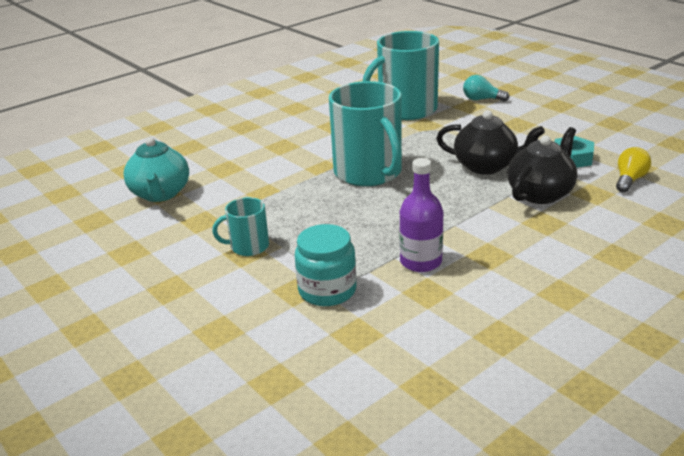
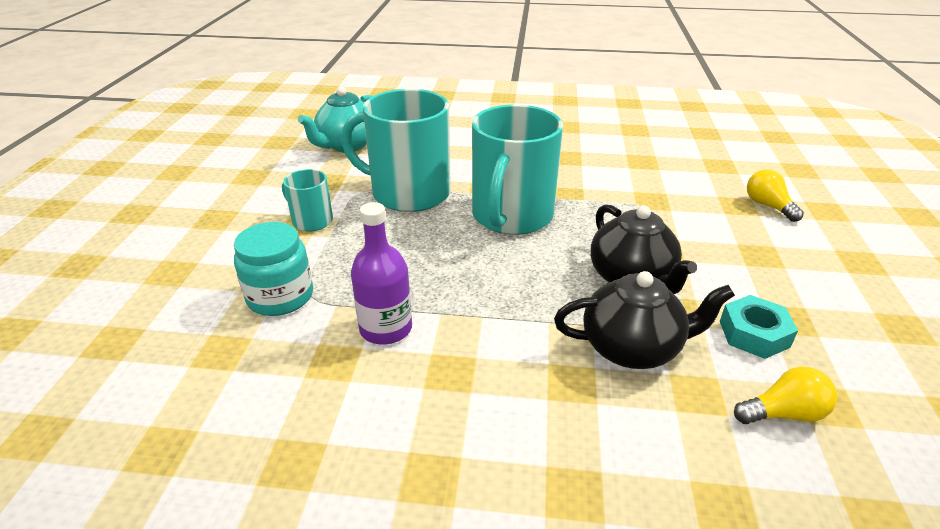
camera: 45 degrees right, 5 degrees up
turquoise mug [363,31,439,120] -> turquoise mug moved to [341,89,451,212]
turquoise light bulb [463,75,510,102] -> yellow light bulb [747,169,804,222]

